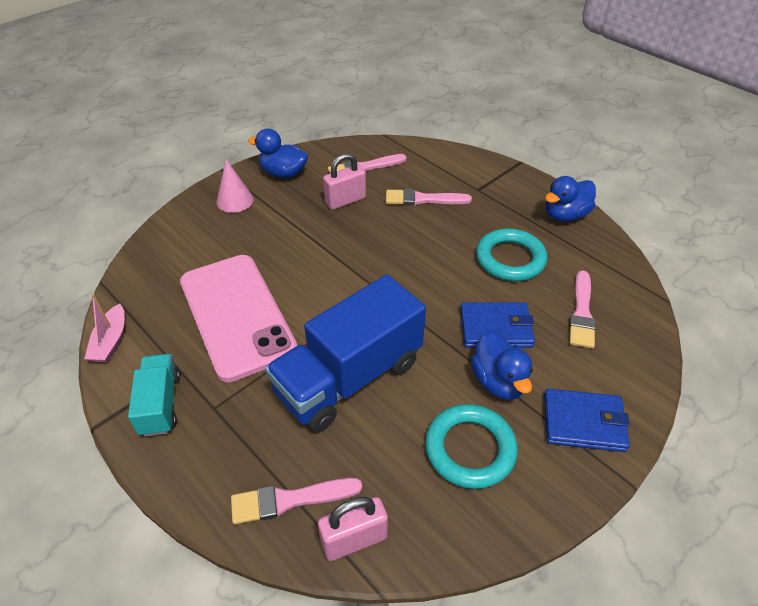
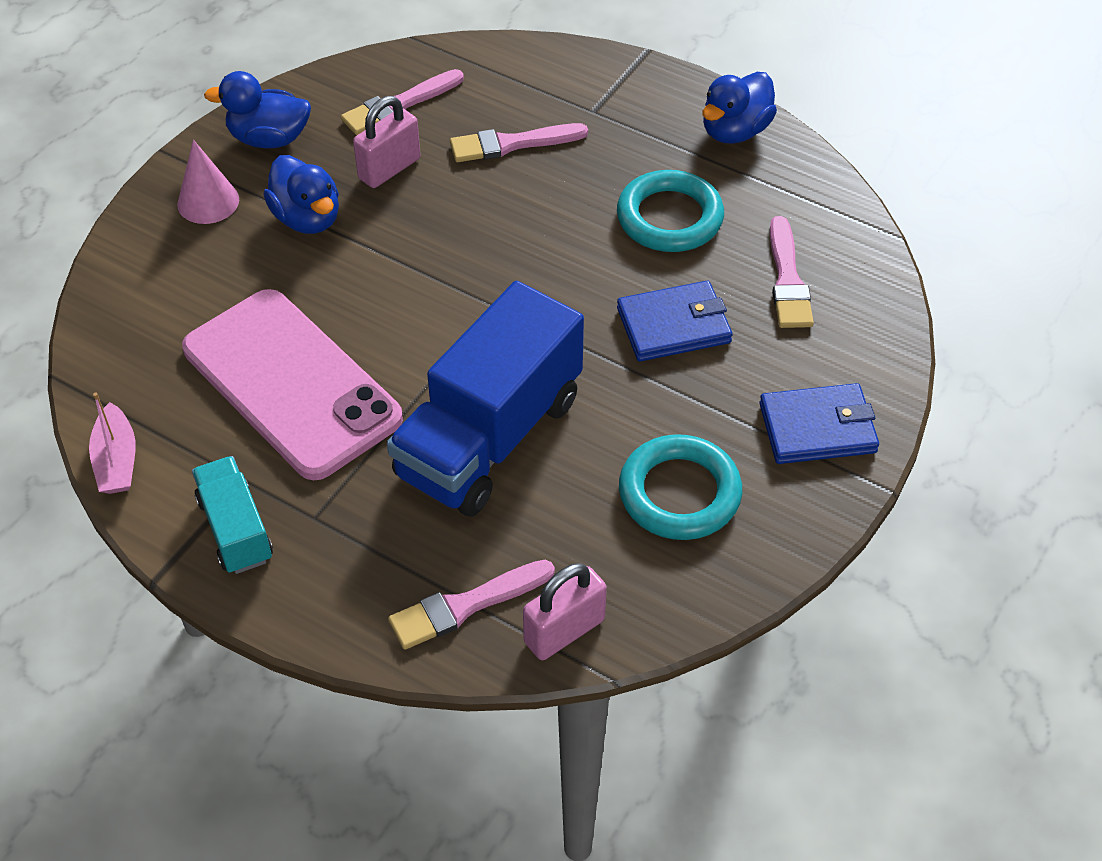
camera: 15 degrees left, 5 degrees up
blue duck [471,331,533,400] -> blue duck moved to [263,155,339,234]

